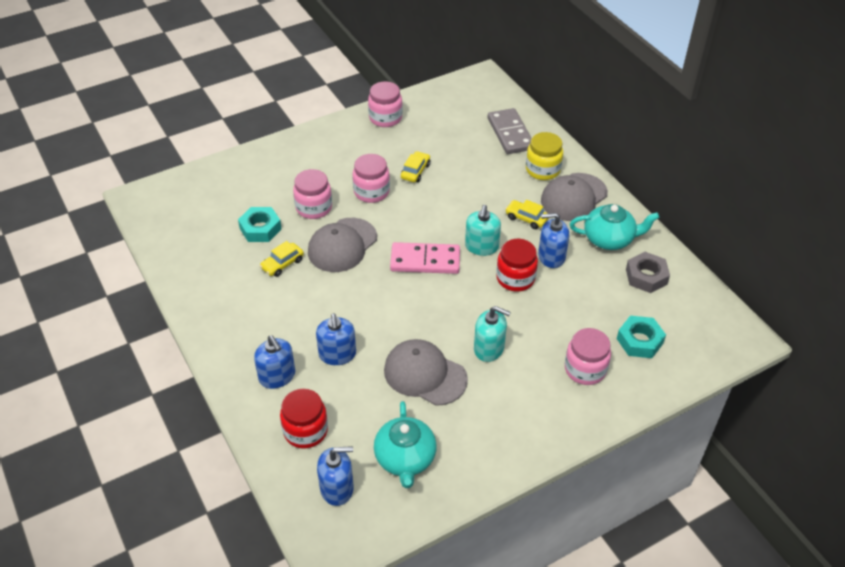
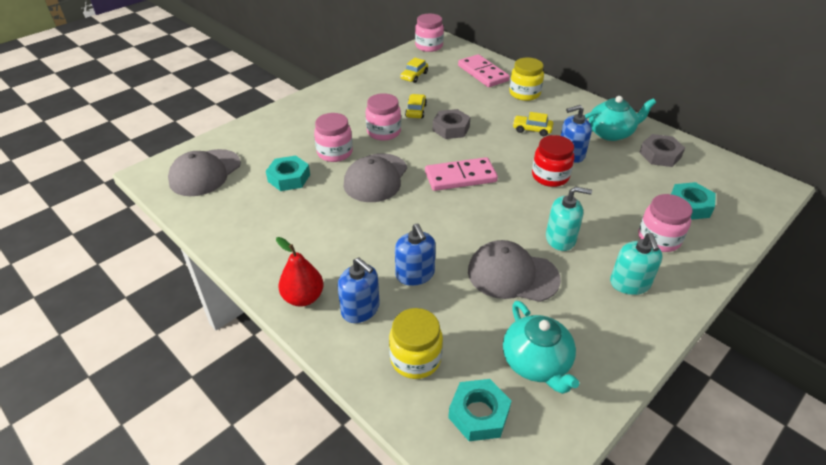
camera: 15 degrees left, 5 degrees down
yellow car [260,241,304,277] -> yellow car moved to [400,57,428,83]
red jar [280,389,328,448] -> yellow jar [389,308,443,379]
blue soap dispenser [317,446,354,506] -> turquoise nut [448,379,511,441]
pink jar [368,81,403,127] -> pink jar moved to [415,14,444,52]
turquoise soap dispenser [465,205,501,256] -> turquoise soap dispenser moved to [610,233,663,295]
grey domino [488,108,532,154] -> pink domino [458,54,510,87]
grey cap [541,173,608,221] -> grey cap moved to [168,149,241,196]
none -> red pear [276,237,324,307]
none -> grey nut [433,109,470,139]

